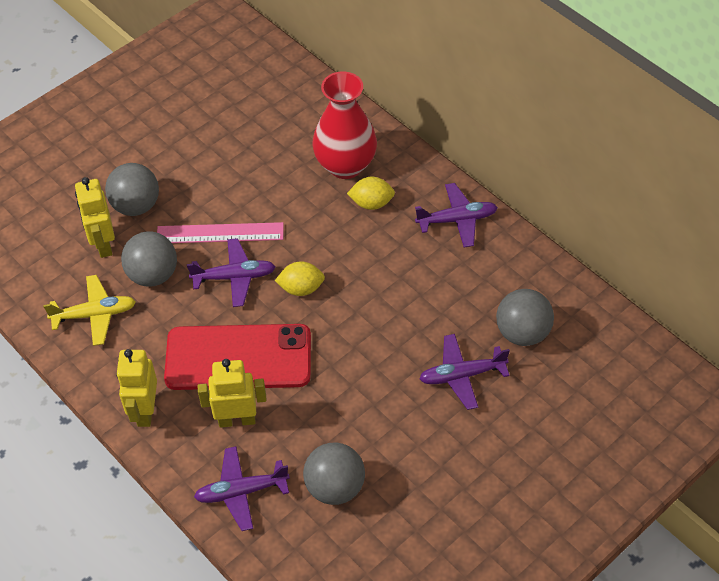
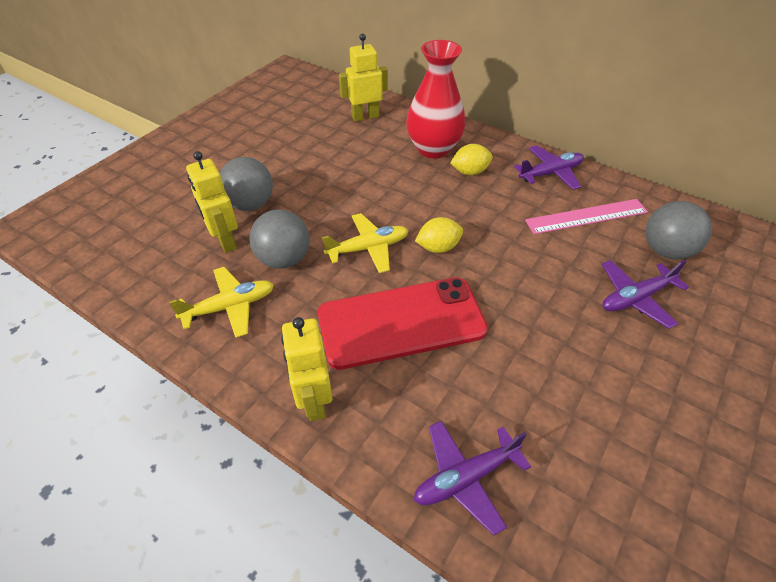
camera: 15 degrees left, 5 degrees down
pink ruler [157,222,284,243] -> pink ruler moved to [525,199,648,234]
purple plane [187,238,276,307] -> yellow plane [322,213,408,273]
yellow robot [198,359,267,428] -> yellow robot moved to [339,34,388,121]
grey ball [303,442,365,505] -> none

